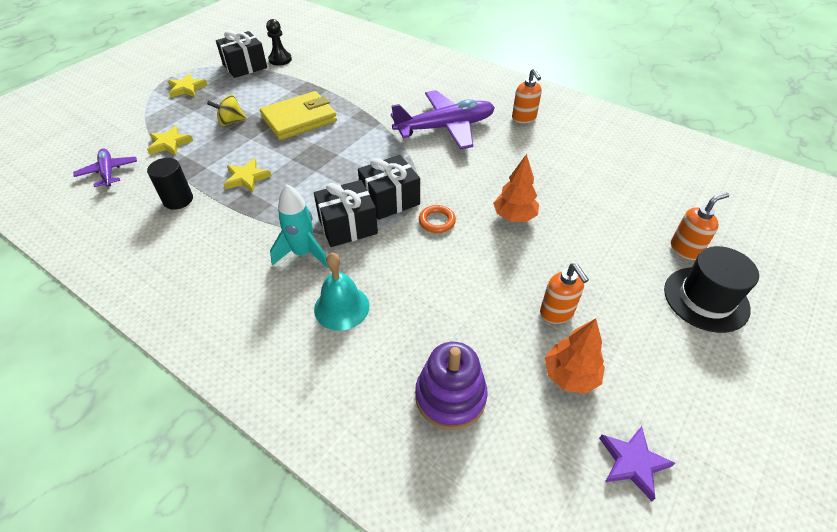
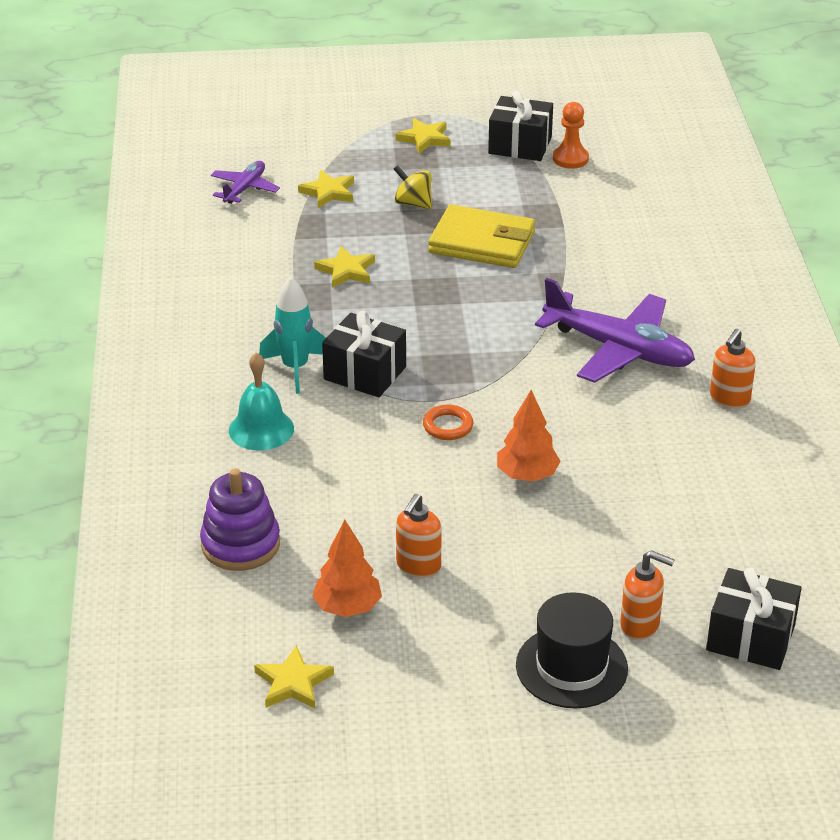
camera: 50 degrees right, 10 degrees down
black cylinder [147,158,193,210] -> none
black pawn [266,19,292,66] -> orange pawn [553,102,589,169]
black gift [358,155,420,220] -> black gift moved to [706,568,802,670]
purple star [599,426,675,501] -> yellow star [254,645,334,709]

